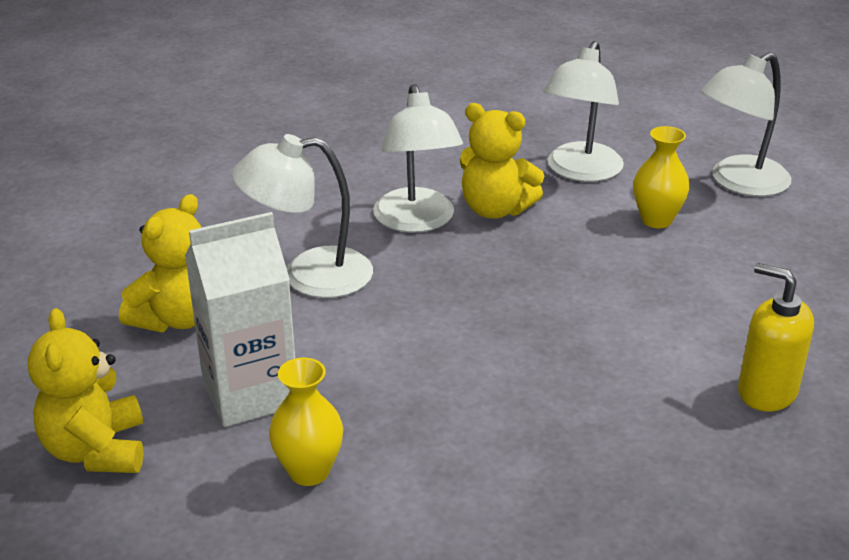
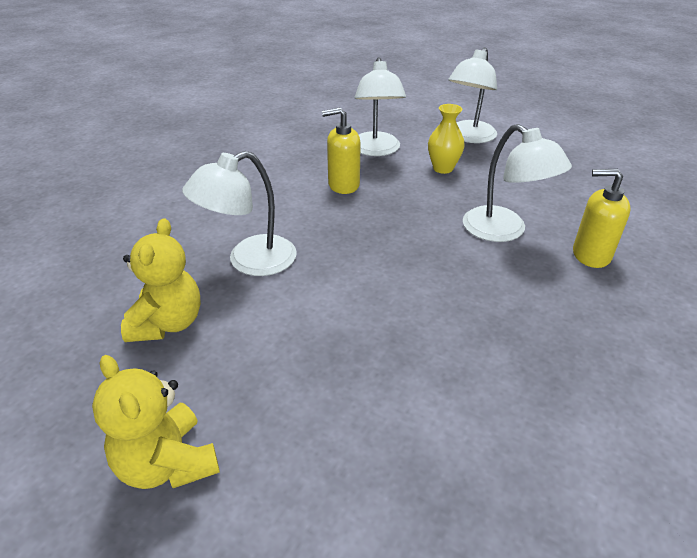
camera: 25 degrees left, 5 degrees up
white carton [185,212,295,427] -> none
yellow vase [269,358,343,486] -> none
white lamp [373,84,463,232] -> white lamp moved to [463,124,572,242]
yellow teddy bear [460,103,544,219] -> yellow soap dispenser [322,107,361,194]

